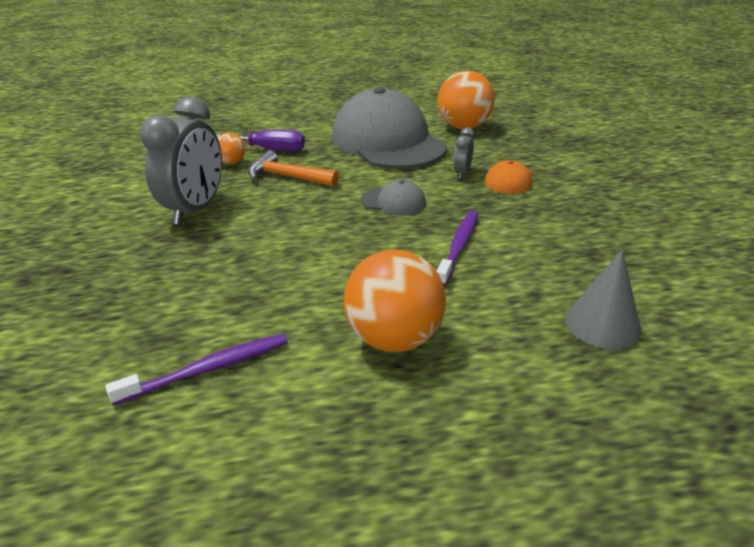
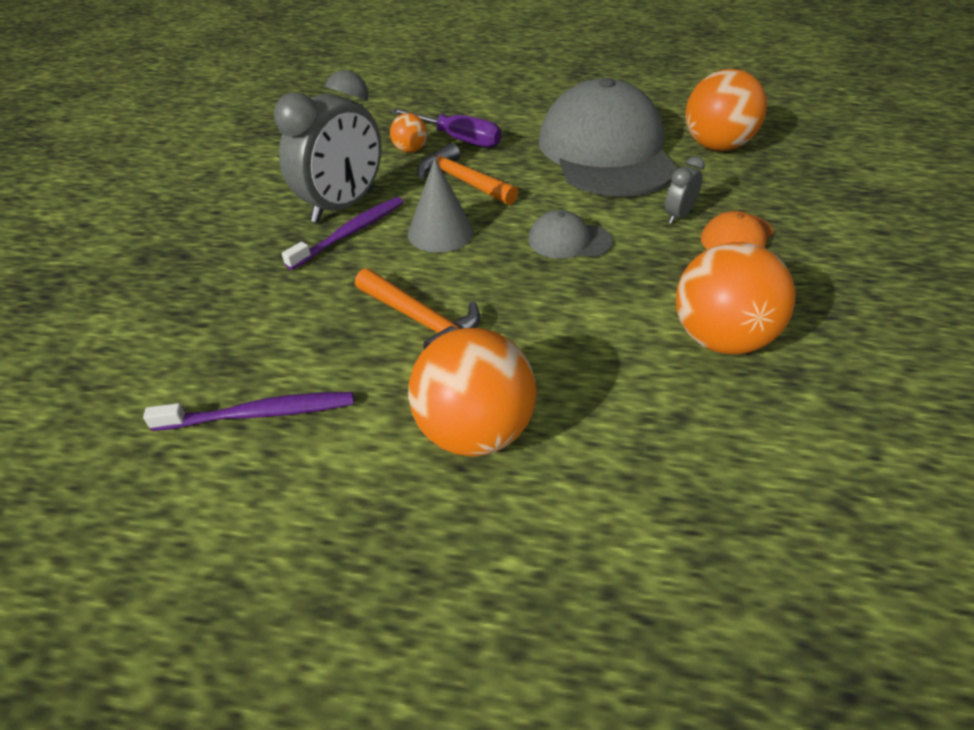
camera: 20 degrees right, 10 degrees up
grey cap [361,179,426,215] -> grey cap turned 150 degrees clockwise [528,210,613,259]
purple toothbrush [437,211,478,286] -> purple toothbrush moved to [282,197,403,270]
grey cone [565,250,641,349] -> grey cone moved to [408,158,474,253]
none -> orange hammer [355,268,480,349]
none -> orange ball [676,242,796,354]

